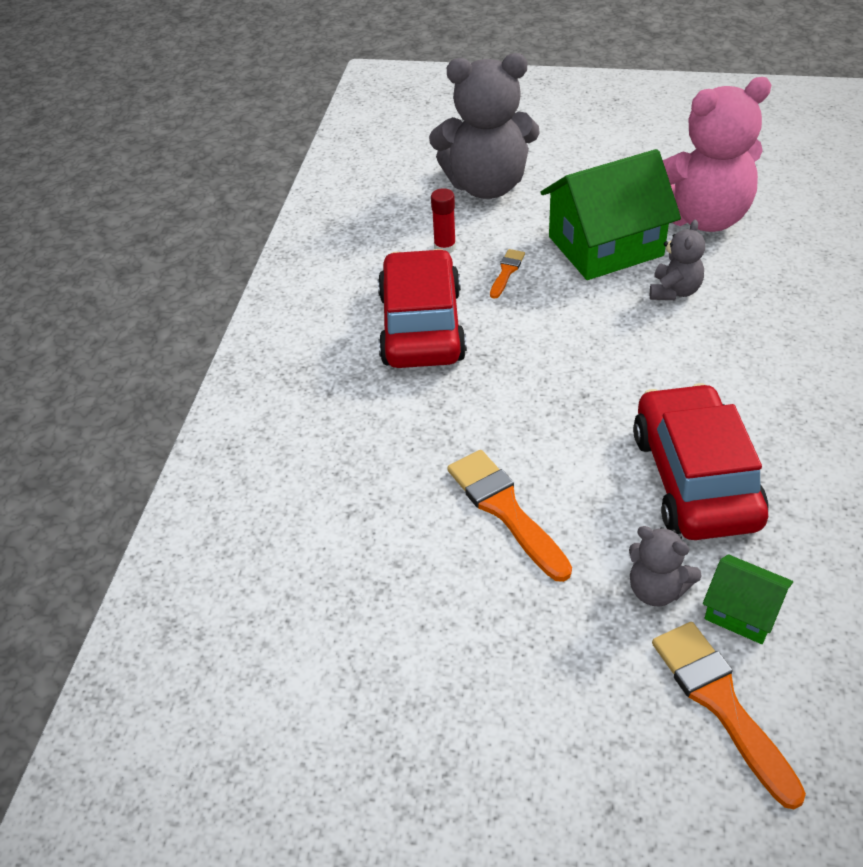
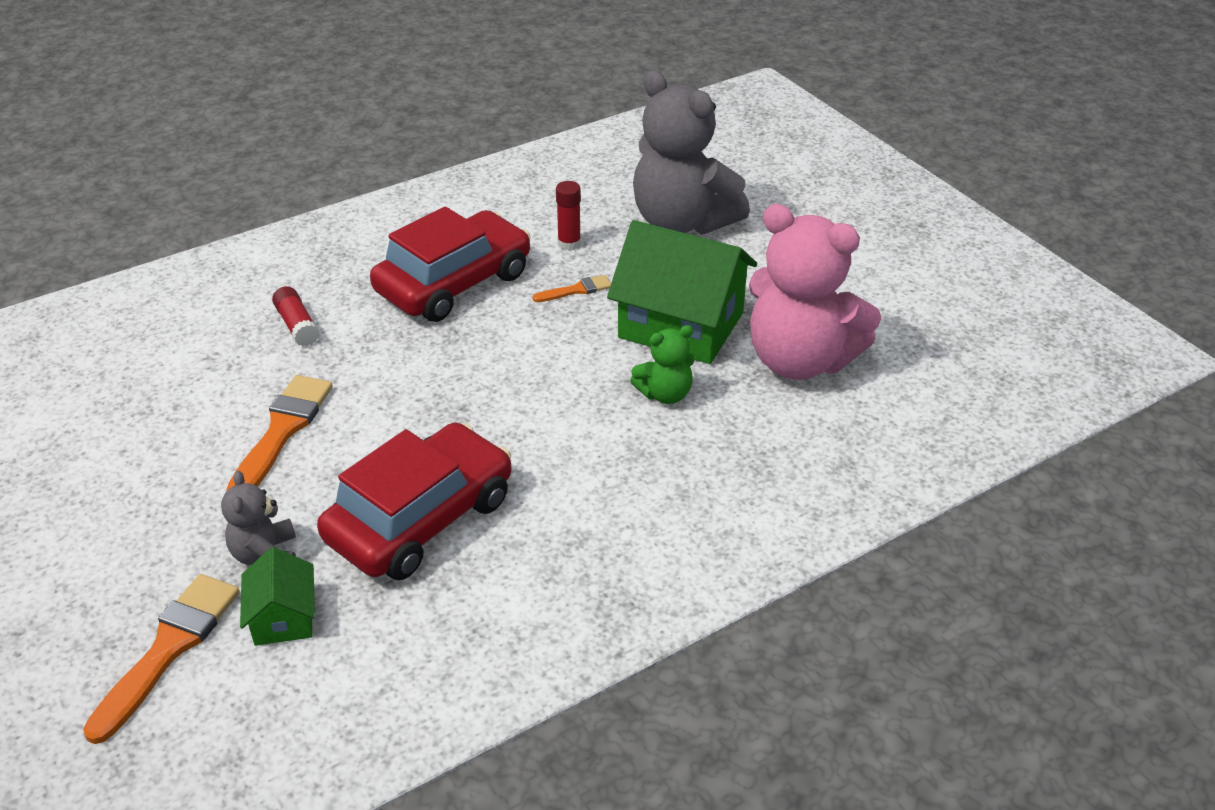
camera: 45 degrees right, 5 degrees down
grey teddy bear [650,220,705,300] -> green teddy bear [630,325,694,404]
none -> red glue stick [272,286,320,346]

